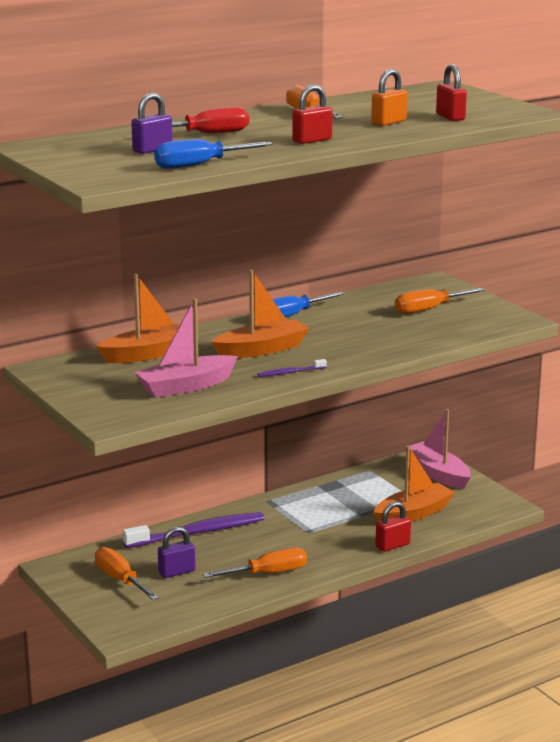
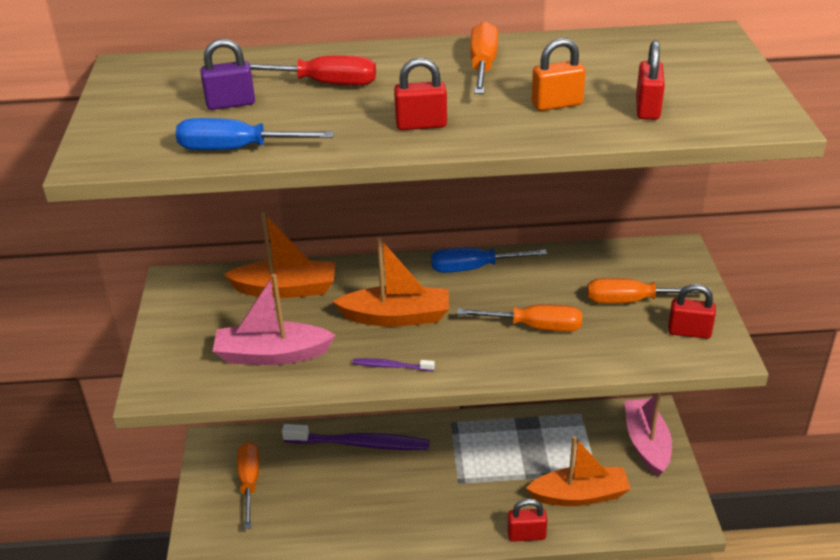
camera: 30 degrees right, 15 degrees up
purple padlock [158,527,196,578] -> none
orange screwdriver [203,548,307,578] -> orange screwdriver moved to [456,304,582,332]
none -> red padlock [668,284,716,339]

